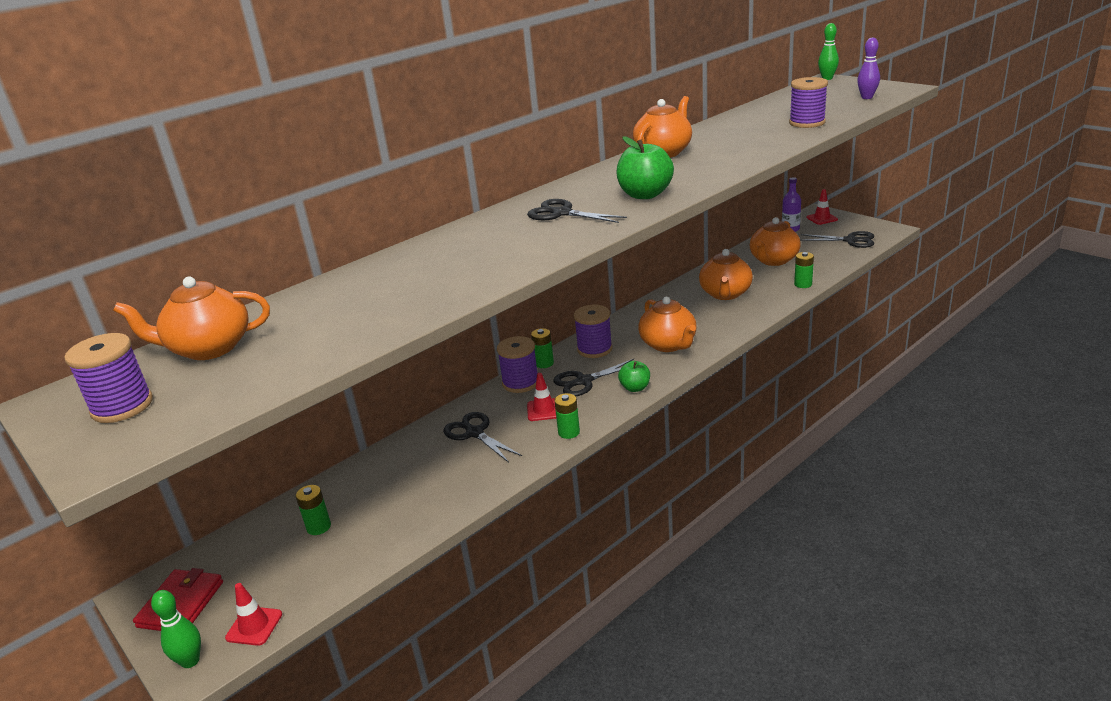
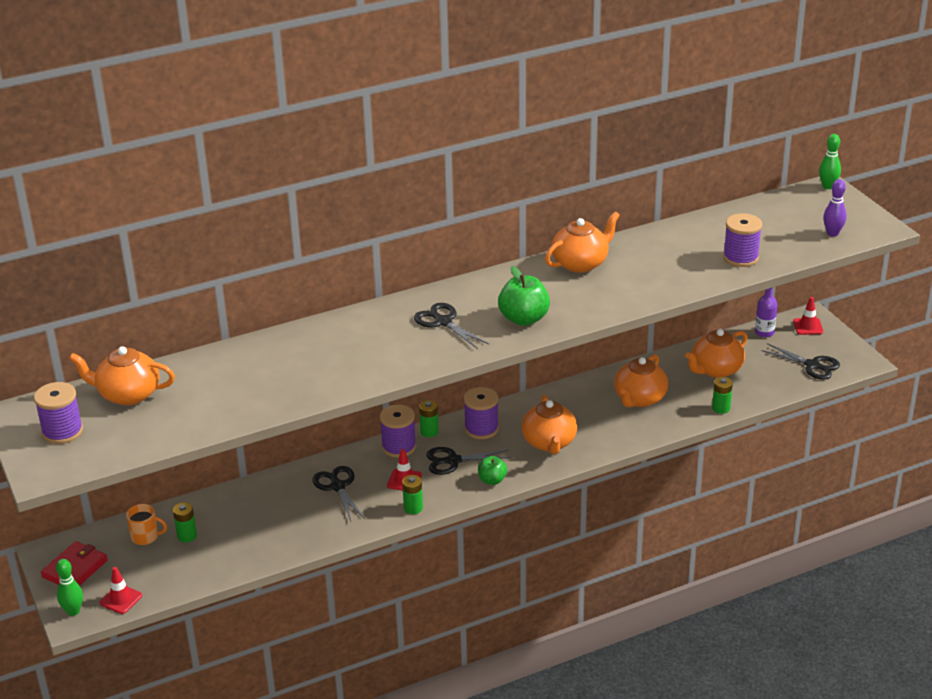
camera: 15 degrees right, 5 degrees up
none -> orange mug [126,504,167,545]

